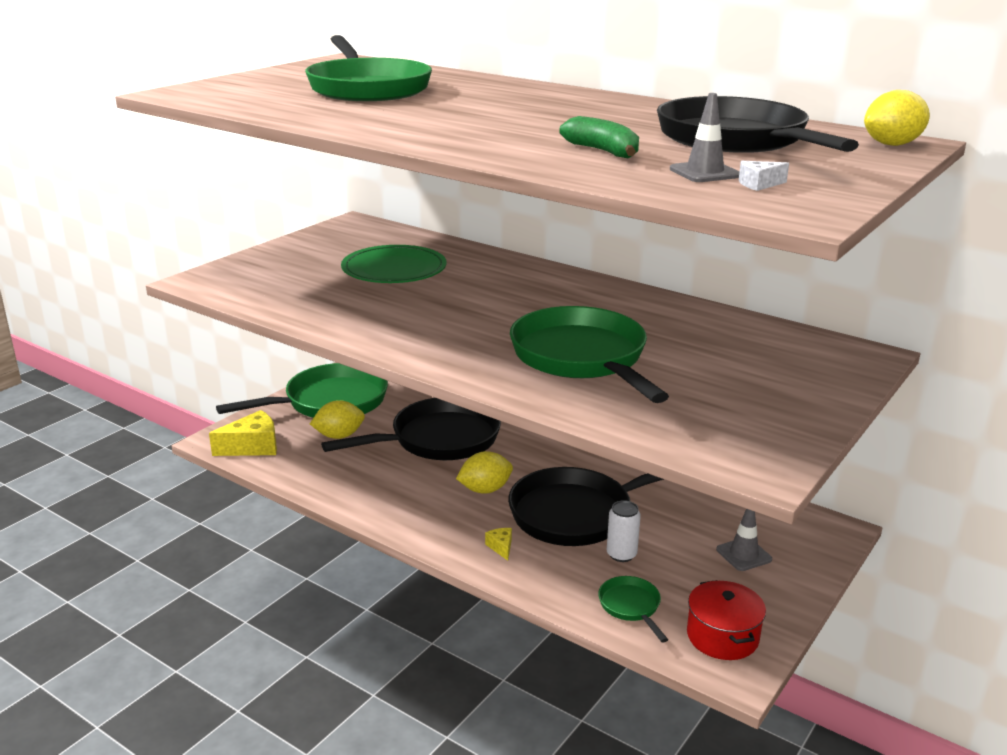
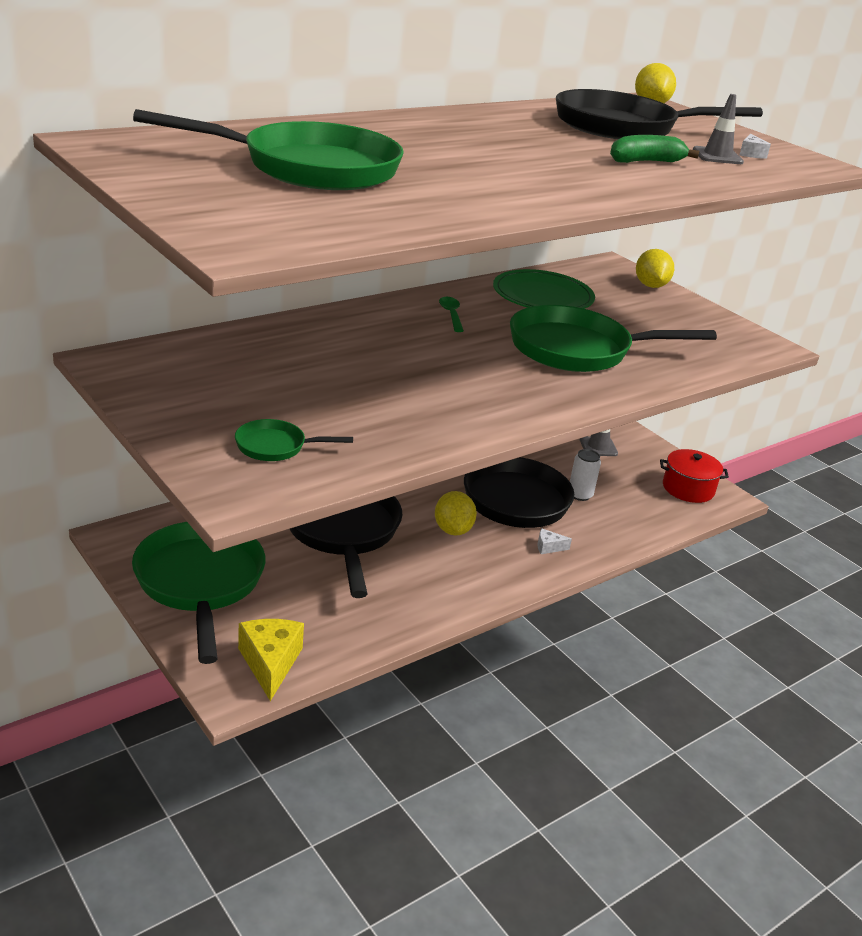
camera: 75 degrees left, 5 degrees up
yellow lemon [310,400,365,439] -> yellow lemon moved to [636,249,674,288]
green plate [341,245,447,283] -> green plate moved to [493,269,595,309]
yellow cheese [485,528,512,561] -> white cheese [537,528,572,554]
green pan [598,576,668,643] -> green pan moved to [235,419,353,461]
none -> green spoon [439,297,464,332]

